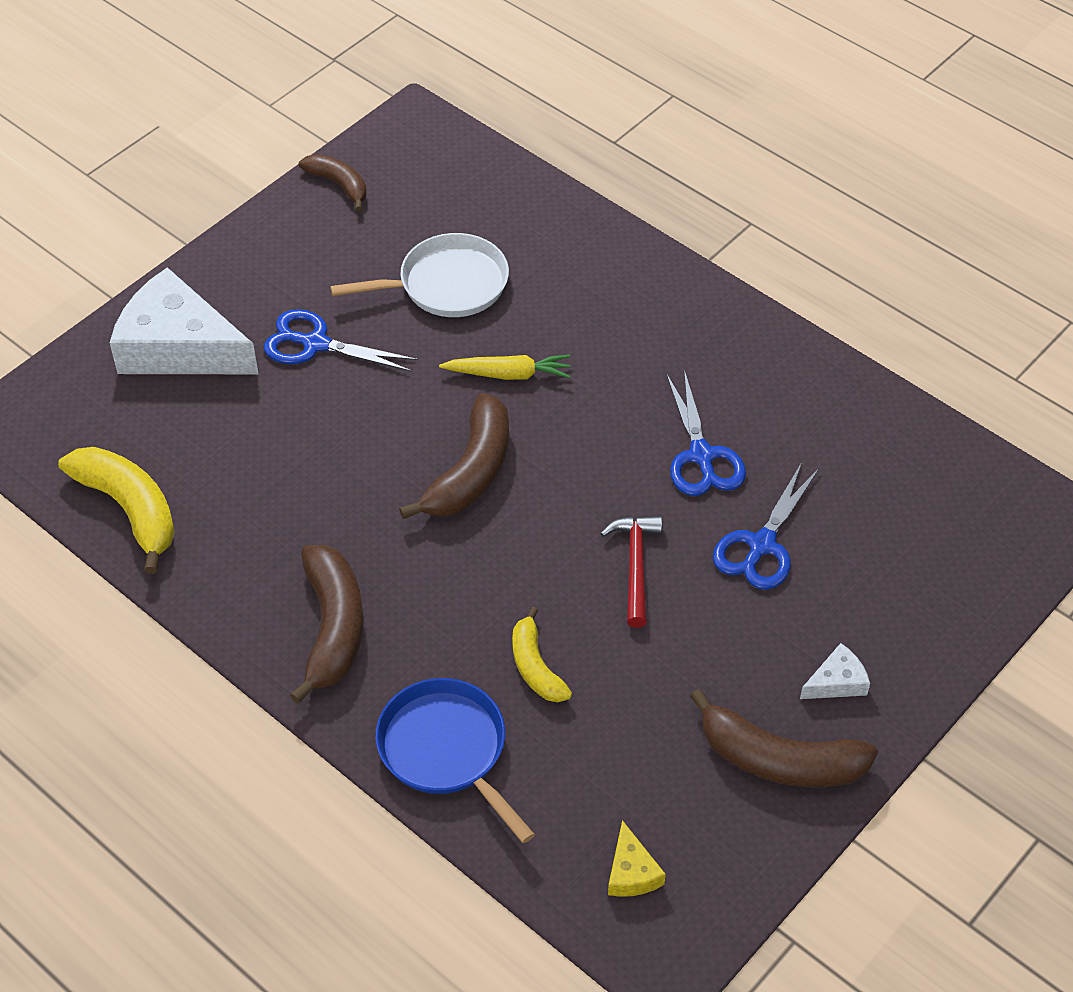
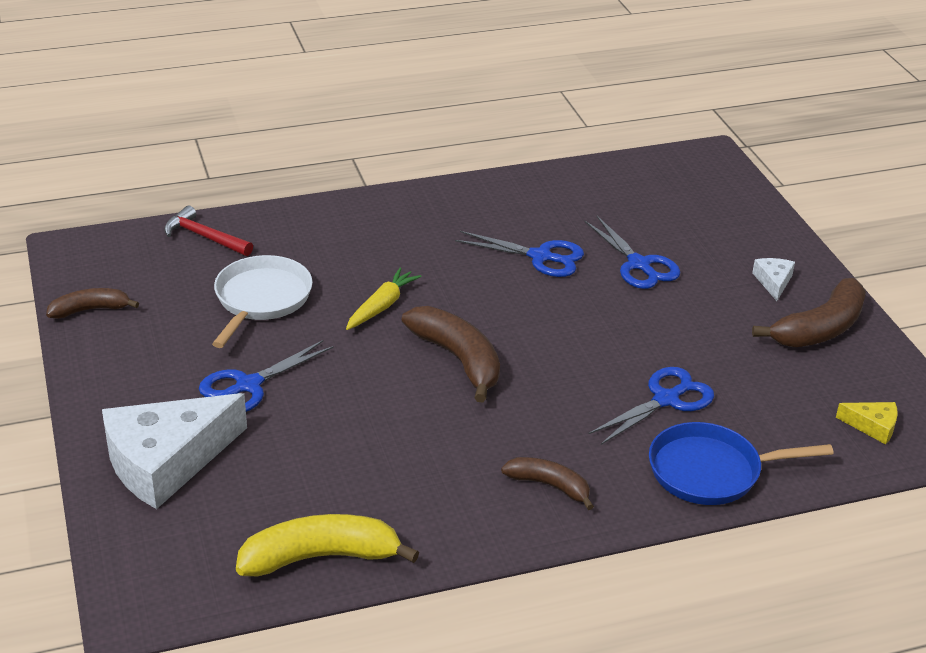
camera: 60 degrees left, 15 degrees down
brown banana [290,545,363,704] -> brown banana [501,457,594,510], size x0.61
yellow banana [512,606,572,702] -> blue scissors [589,367,714,445]
red hammer [600,516,662,628] -> red hammer moved to [164,205,253,256]

